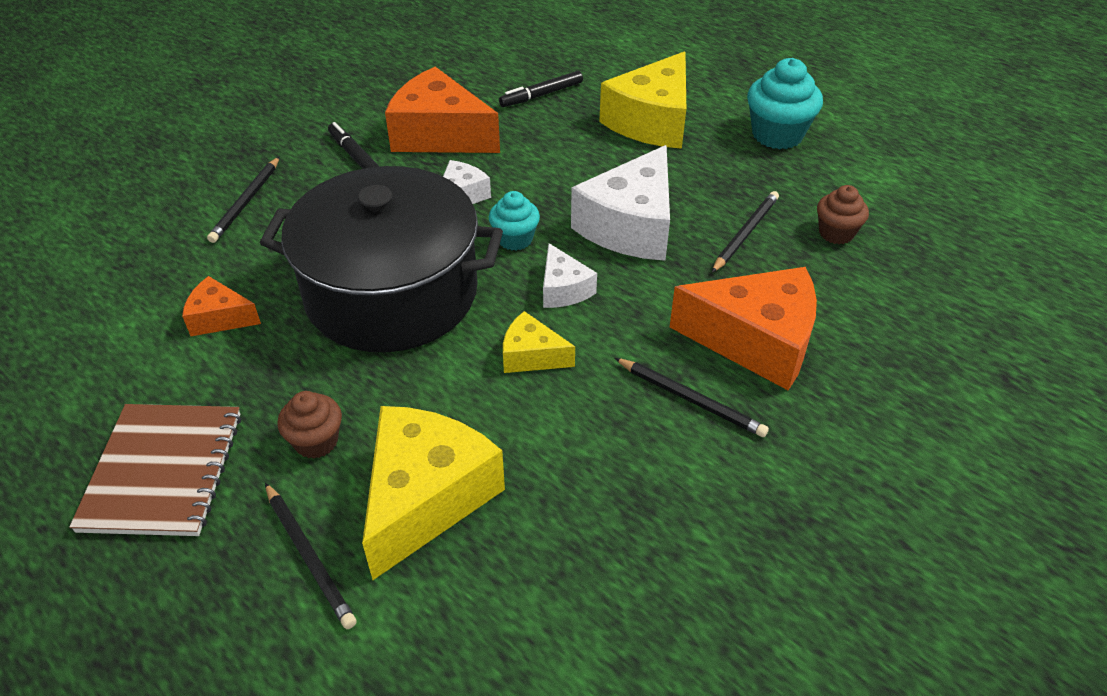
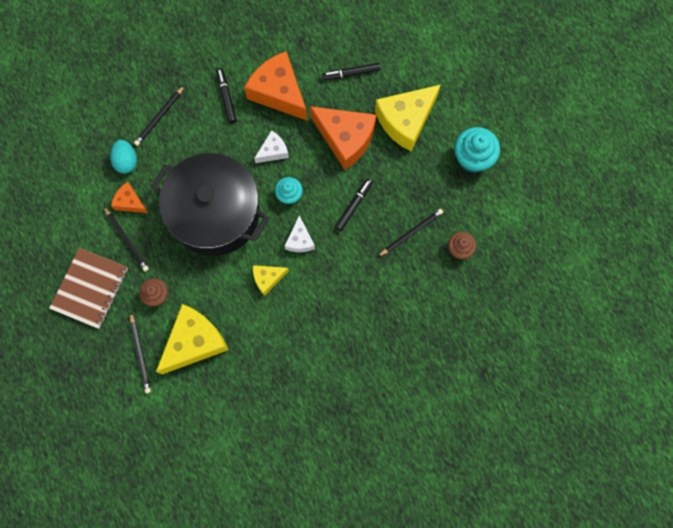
camera: 20 degrees right, 30 degrees up
yellow cheese [503,311,575,373] -> yellow cheese turned 60 degrees counterclockwise [253,265,289,296]
white cheese [571,145,670,261] -> black marker [335,178,373,231]
black pencil [615,358,769,437] -> black pencil moved to [104,207,149,272]
orange cheese [670,267,817,390] -> orange cheese moved to [310,106,376,170]
none -> turquoise egg [110,140,137,174]

